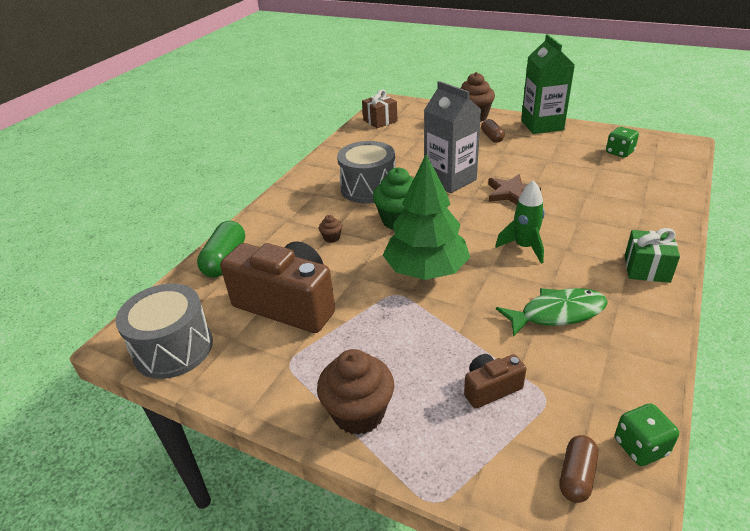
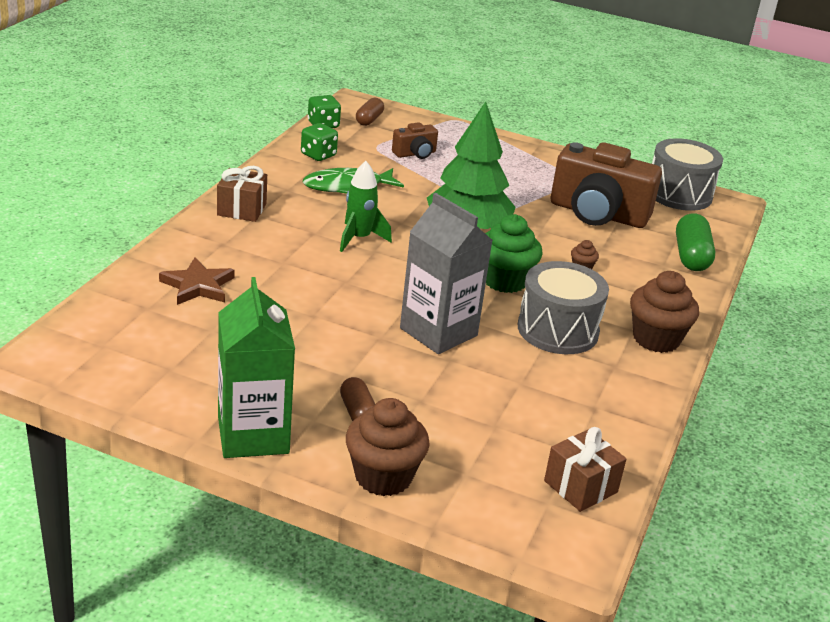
camera: 170 degrees right, 5 degrees down
brown cupcake [317,349,394,435] -> brown cupcake moved to [630,271,699,353]
brown star [488,174,541,205] -> brown star moved to [159,258,235,305]
green dice [606,127,639,158] -> green dice moved to [301,123,338,161]
green gift [625,228,680,283] -> brown gift [217,166,267,222]

